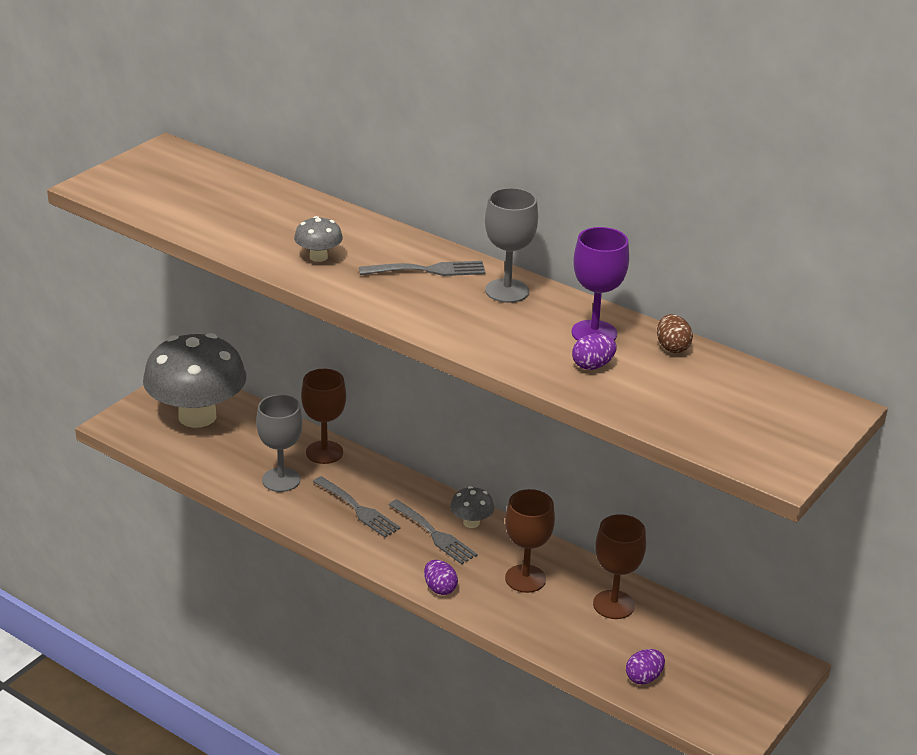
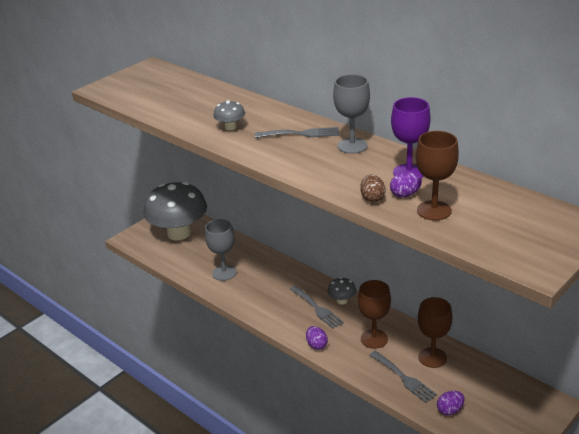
camera: 10 degrees right, 0 degrees up
brown goblet [301,369,346,464] -> brown goblet moved to [416,131,459,221]
grey fork [313,476,401,538] -> grey fork moved to [370,351,437,403]
brown egg [657,314,693,353] -> brown egg moved to [360,175,385,202]

